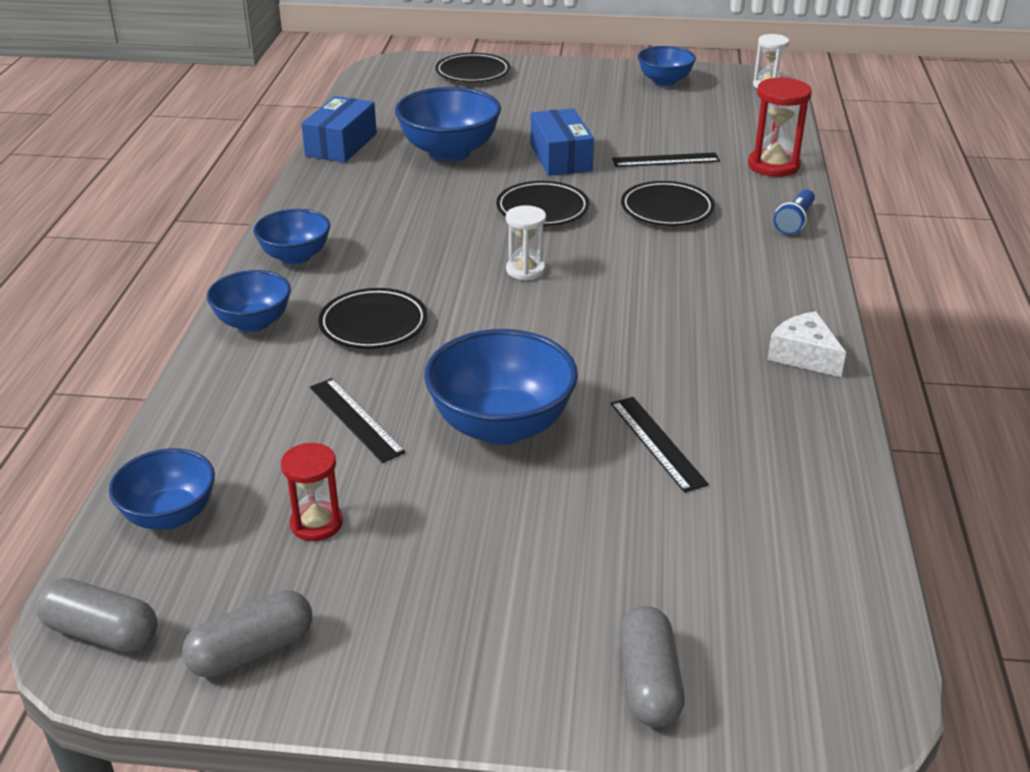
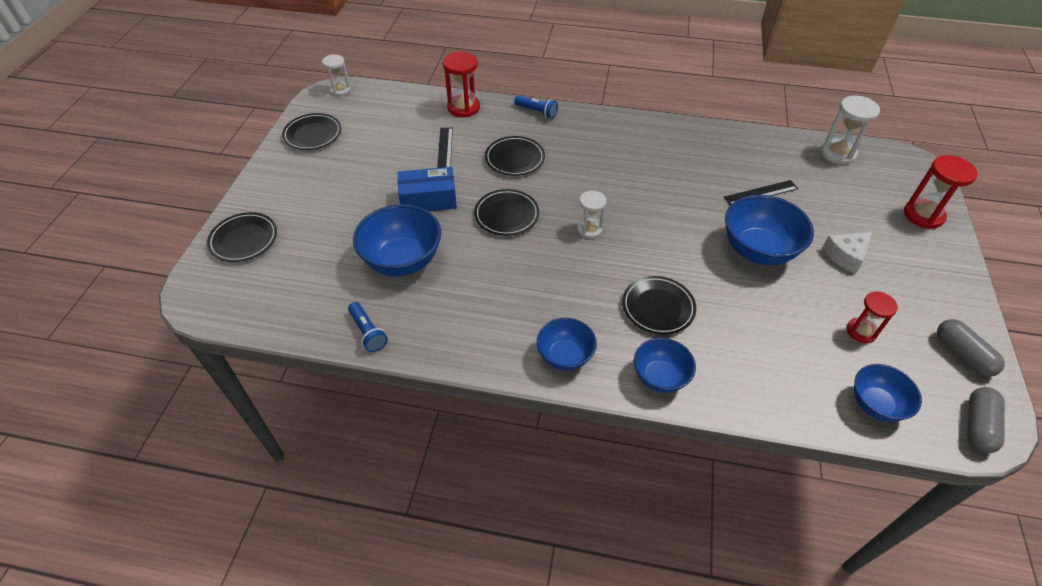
camera: 85 degrees left, 15 degrees up
blue box [301,96,377,163] -> blue flashlight [348,302,388,352]
black ruler [310,378,406,463] -> none
grey capsule [619,606,684,727] -> red hourglass [904,155,978,229]
blue bowl [638,46,696,86] -> black plate [282,113,341,150]
white cheese [767,311,846,377] -> white cheese moved to [822,232,872,274]
none -> white hourglass [820,96,880,165]

